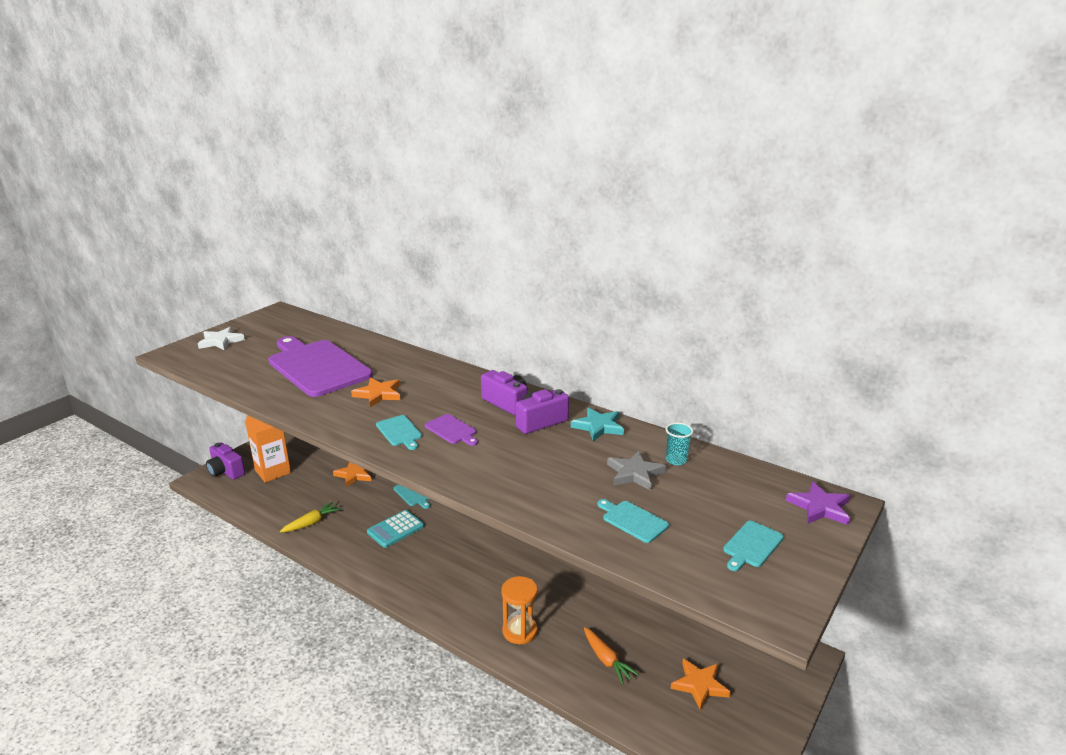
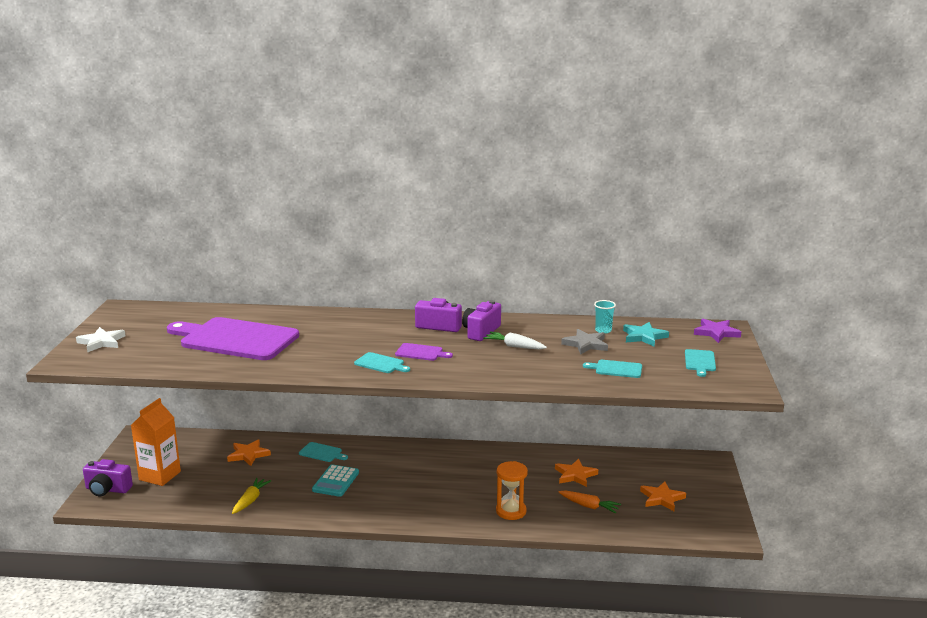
camera: 30 degrees left, 5 degrees down
orange star [351,378,400,408] -> orange star moved to [555,459,598,487]
turquoise star [571,407,624,441] -> turquoise star moved to [623,322,669,347]
none -> white carrot [483,332,547,350]

